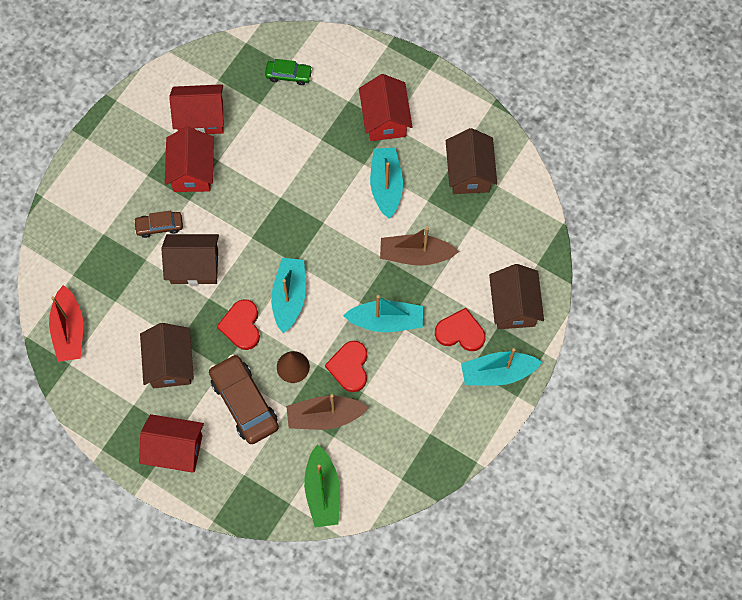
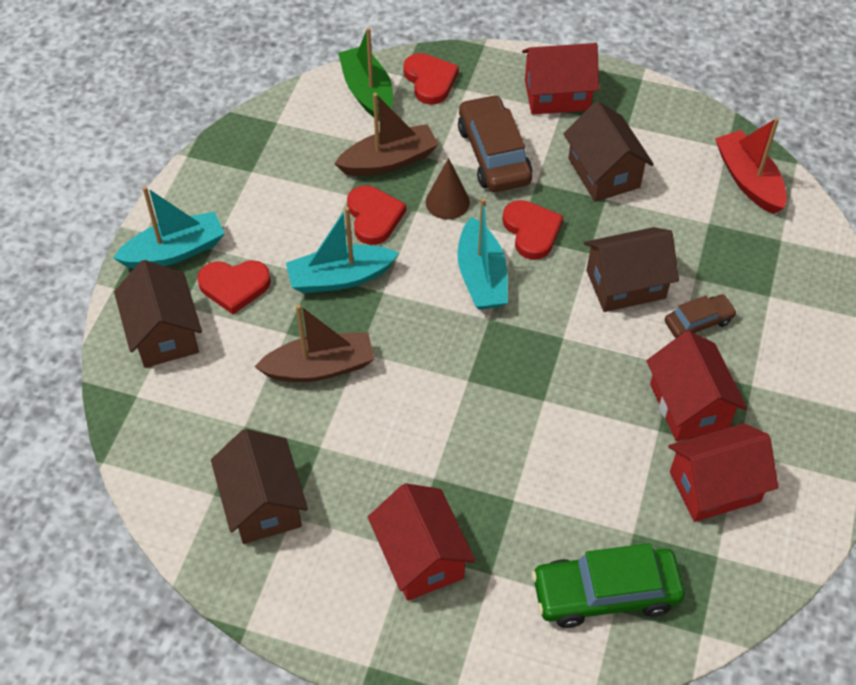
camera: 165 degrees right, 15 degrees down
brown car [209,354,279,444] -> brown car turned 150 degrees counterclockwise [458,94,532,192]
green car [265,59,313,85] -> green car [532,543,685,628], size x1.81
turquoise boat [370,148,403,219] -> none
none -> red heart [403,53,459,105]

